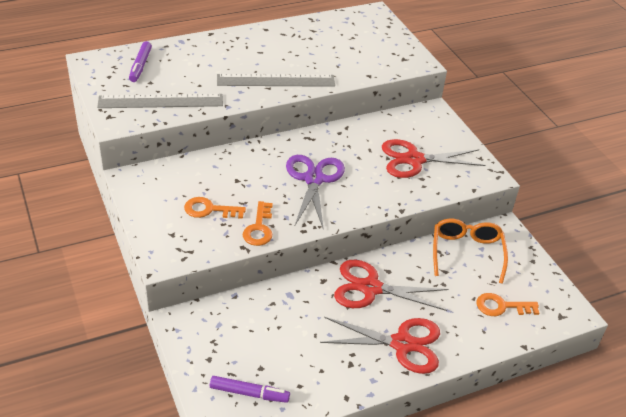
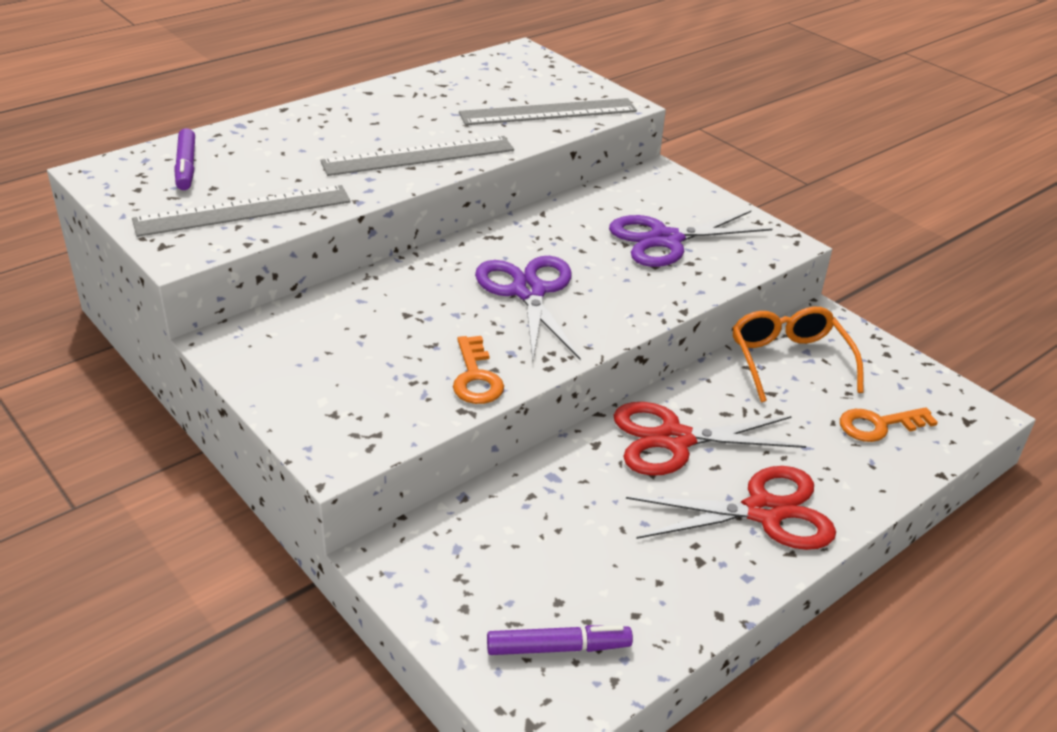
camera: 15 degrees left, 5 degrees down
orange key [184,197,246,219] -> none
red scissors [382,139,485,178] -> purple scissors [609,211,772,267]
none -> grey ruler [459,98,637,125]

